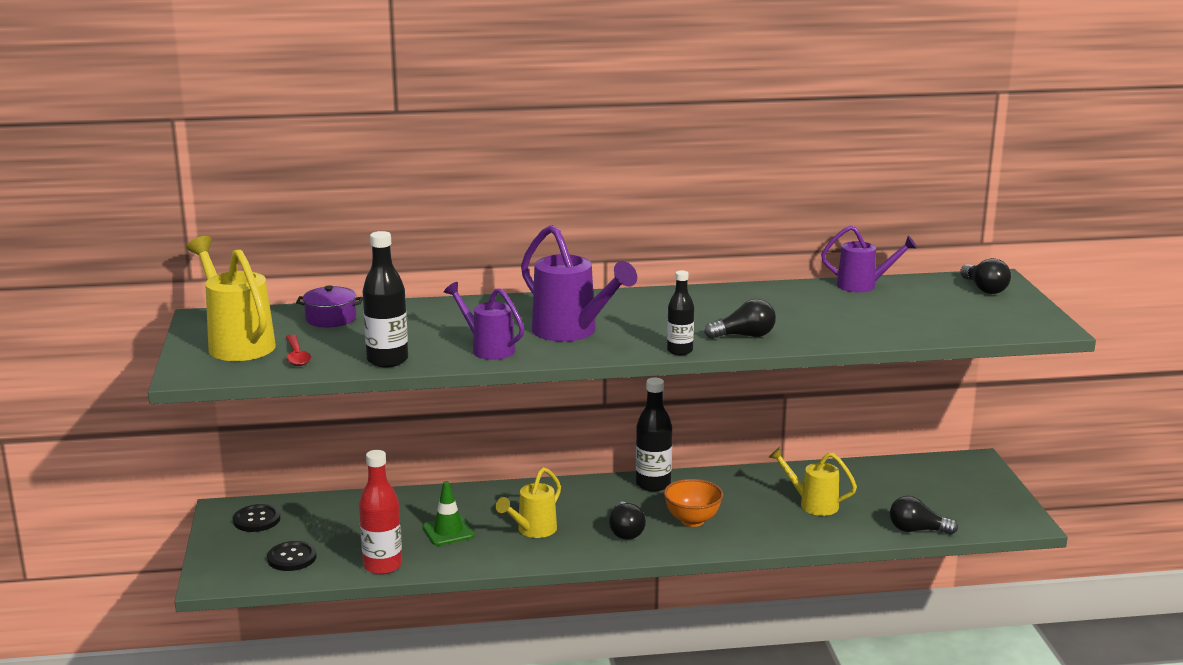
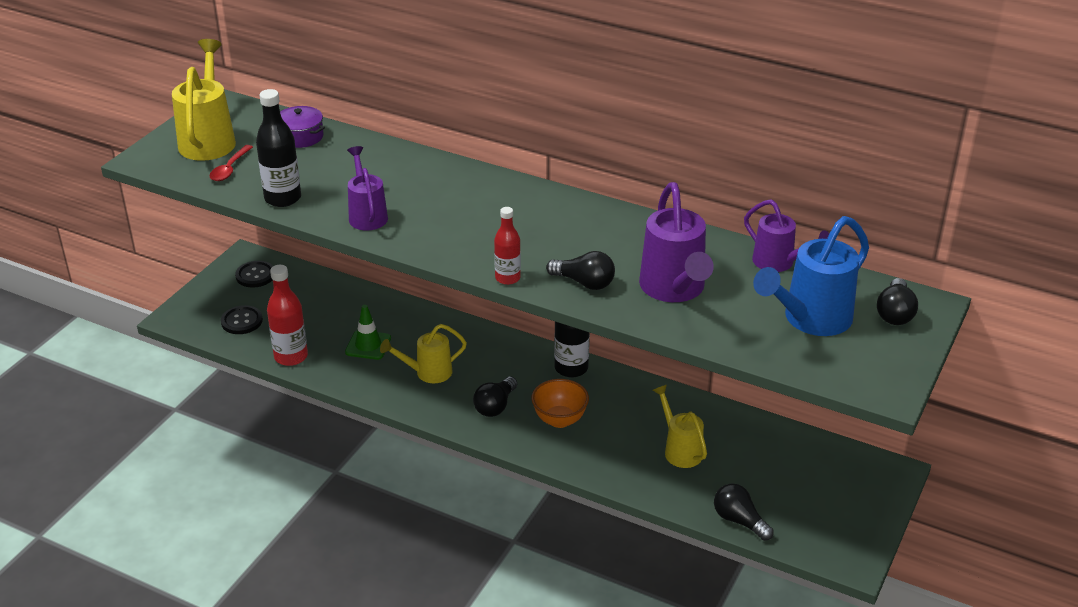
camera: 35 degrees right, 15 degrees up
purple watering can [521,225,637,342] -> purple watering can moved to [639,182,714,302]
black bottle [667,270,694,355] -> red bottle [494,207,521,285]
none -> blue watering can [753,216,869,336]

